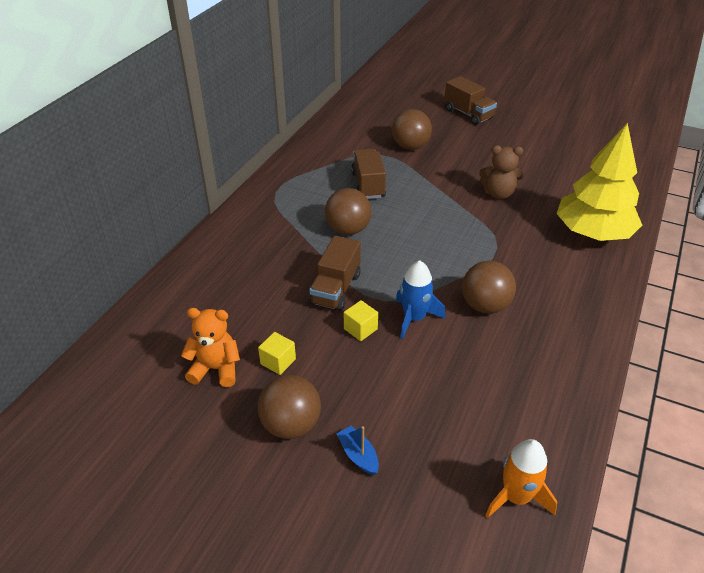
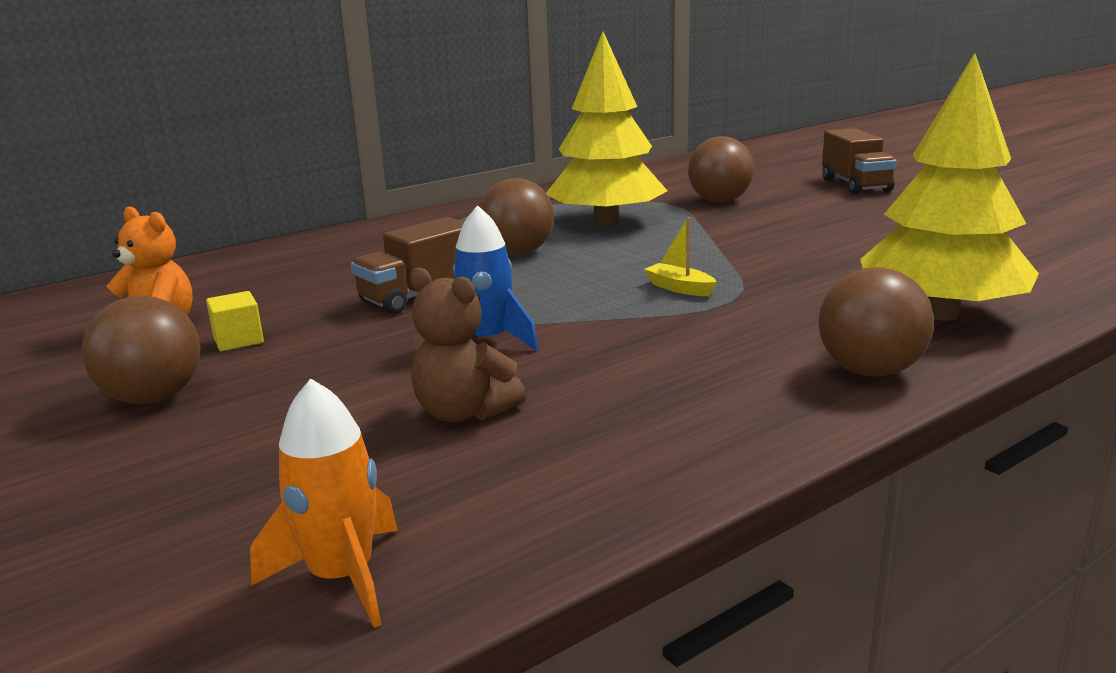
camera: 30 degrees right, 20 degrees down
blue boat [337,425,379,475] -> none
yellow cube [344,300,378,341] -> none
brown truck [351,149,386,199] -> yellow tree [546,32,667,227]
brown ball [462,261,516,314] -> brown ball moved to [819,267,934,377]
brown teddy bear [479,145,524,199] -> brown teddy bear moved to [410,267,526,422]
none -> yellow boat [644,217,716,296]

